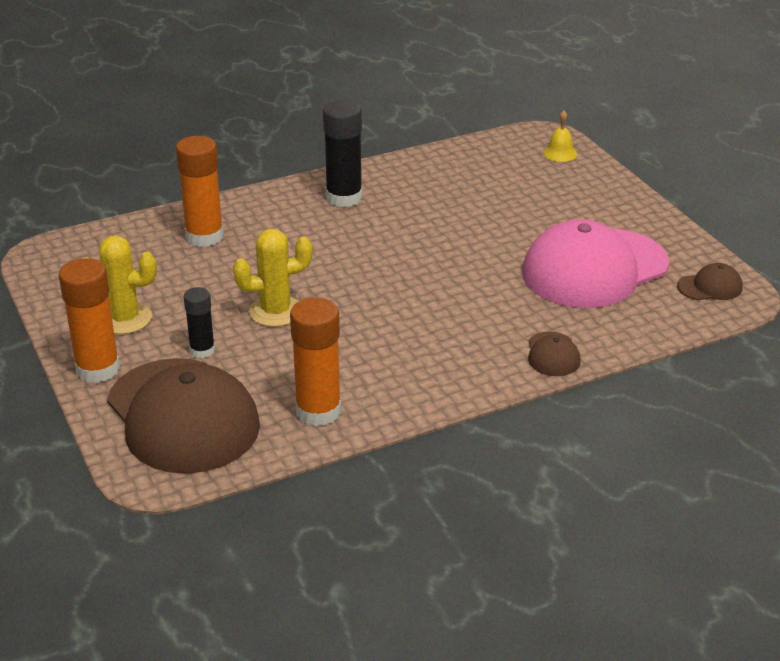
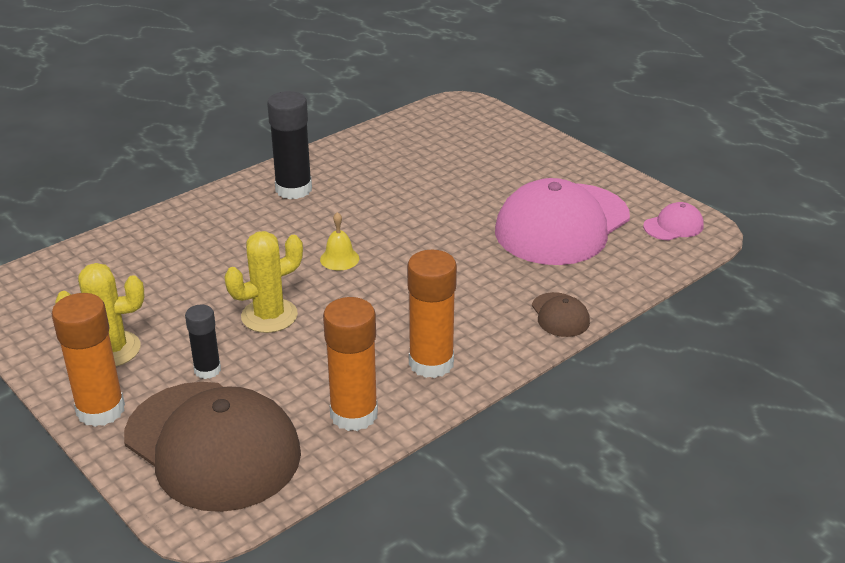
camera: 15 degrees left, 0 degrees up
orange glue stick [176,136,224,247] -> orange glue stick moved to [407,250,457,378]
yellow bell [543,111,577,162] -> yellow bell moved to [320,212,359,271]
brown cap [677,263,743,300] -> pink cap [643,202,704,241]

